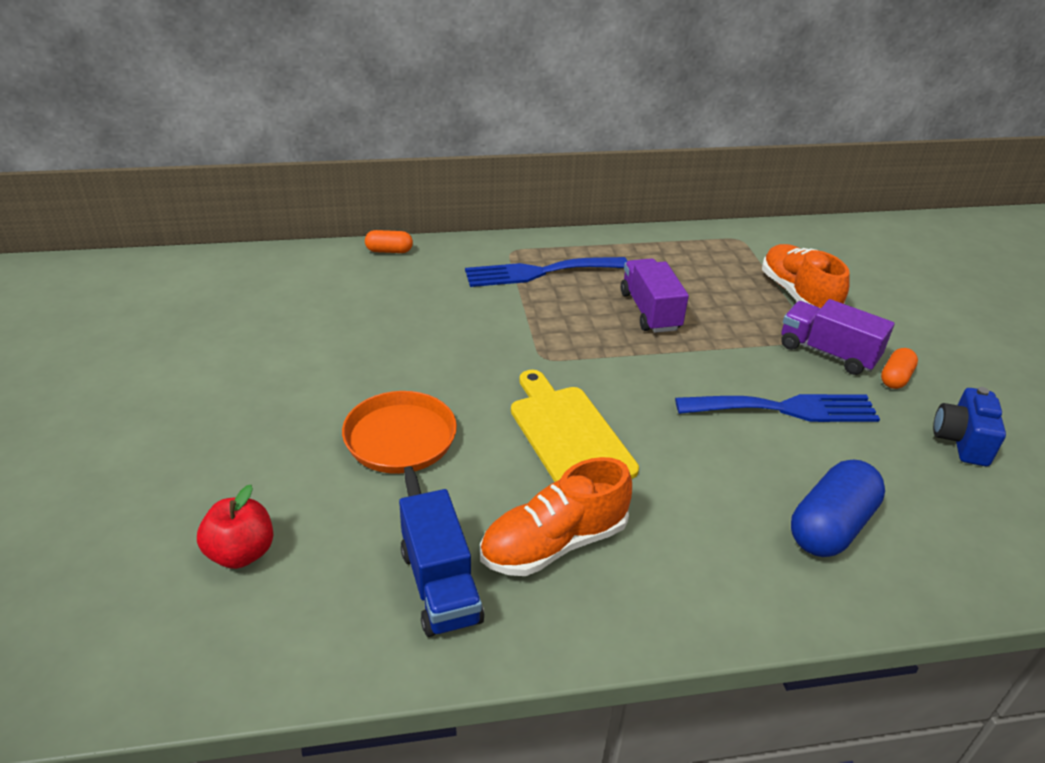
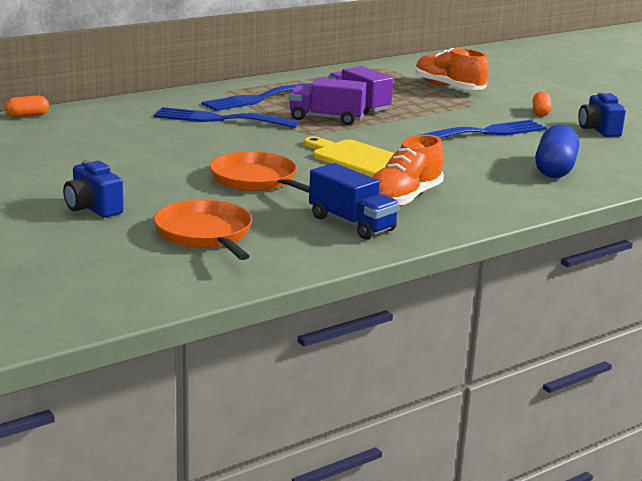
camera: 25 degrees left, 15 degrees down
red apple [197,485,273,569] -> orange pan [154,200,252,260]
orange capsule [365,230,413,253] -> orange capsule moved to [5,95,49,117]
purple truck [781,299,894,375] -> purple truck moved to [289,78,367,125]
none -> blue camera [63,160,124,218]
none -> blue fork [154,107,298,128]

